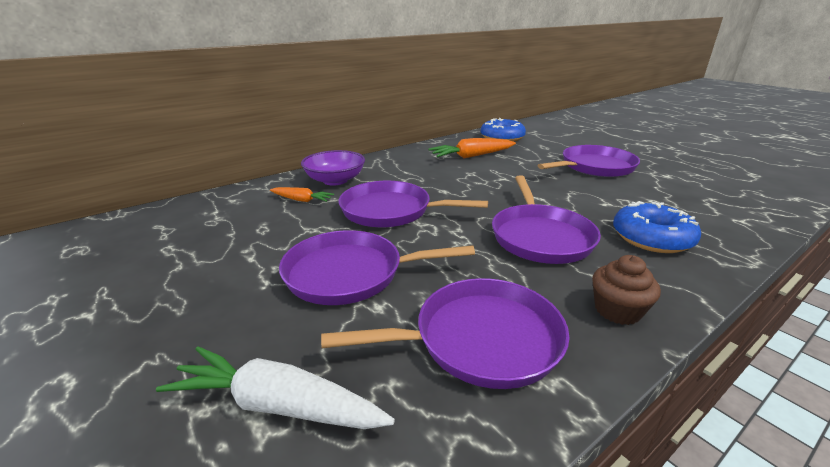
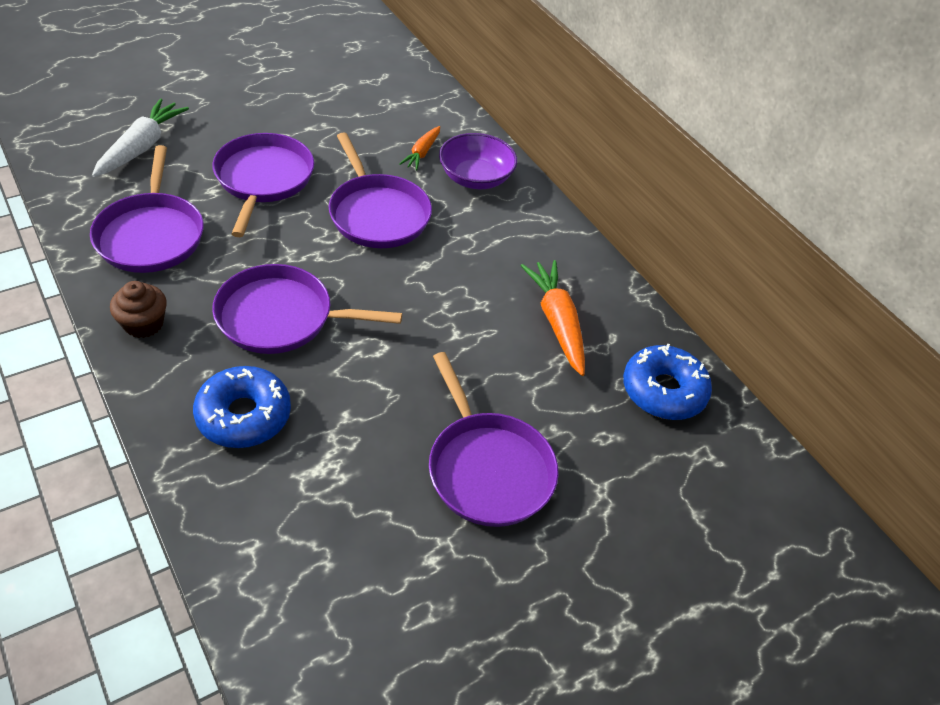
camera: 90 degrees right, 20 degrees up
purple pan [338,181,488,227] -> purple pan turned 135 degrees clockwise [329,132,432,248]

